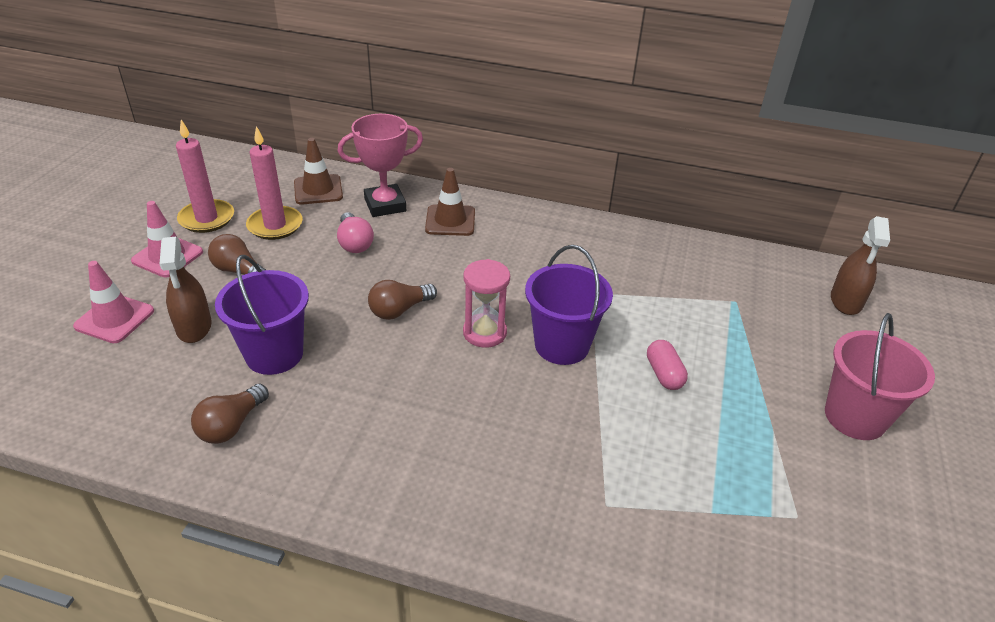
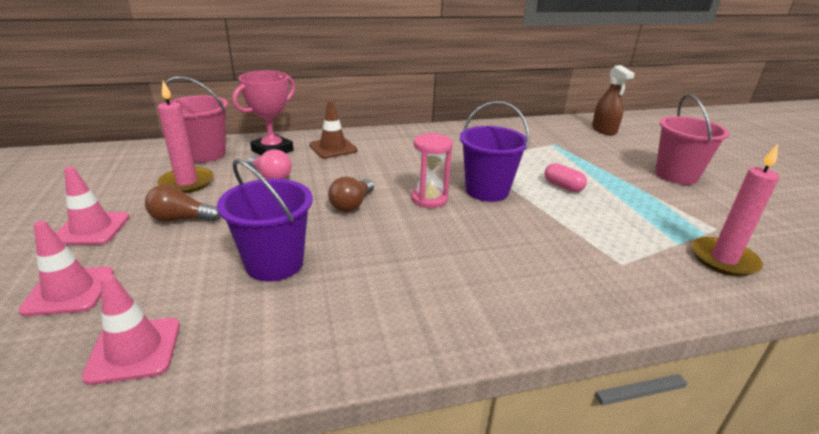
camera: 30 degrees left, 10 degrees down
brown spray bottle [159,236,212,343] -> none
pink candle [176,120,234,233] -> pink candle moved to [692,144,779,276]
brown light bulb [191,384,269,444] -> none
brown traffic cone [294,138,343,205] -> pink bucket [164,76,228,163]
none -> pink traffic cone [81,274,180,385]

